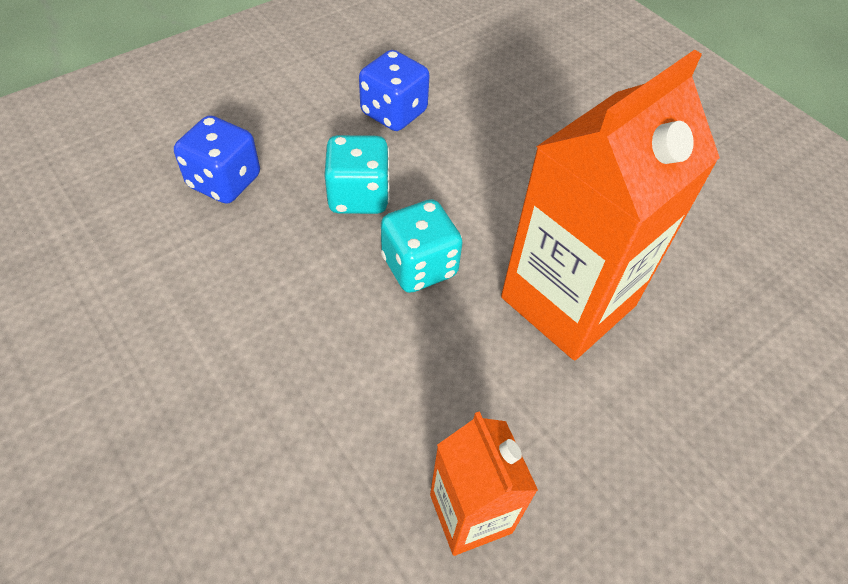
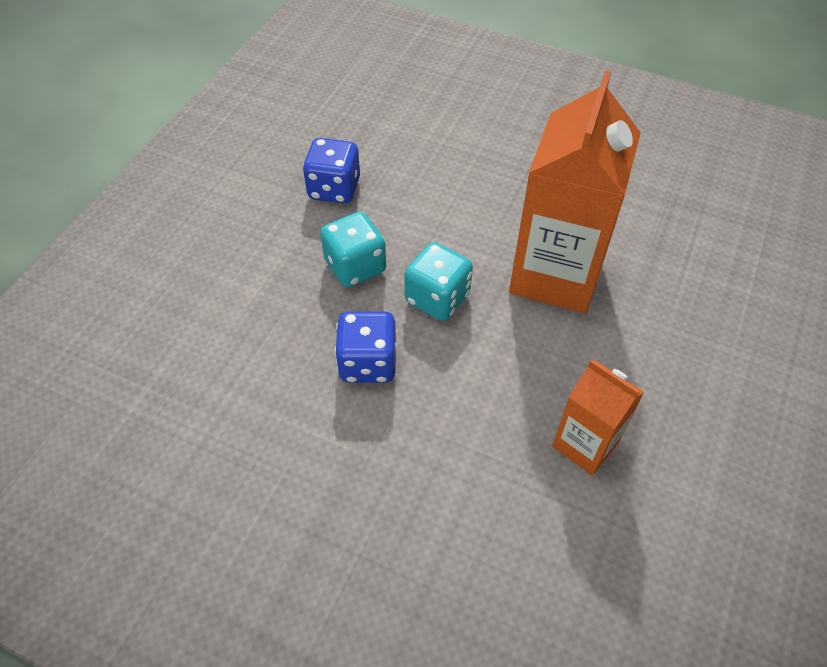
camera: 25 degrees left, 0 degrees up
blue dice [174,115,260,204] -> blue dice moved to [335,311,397,383]

